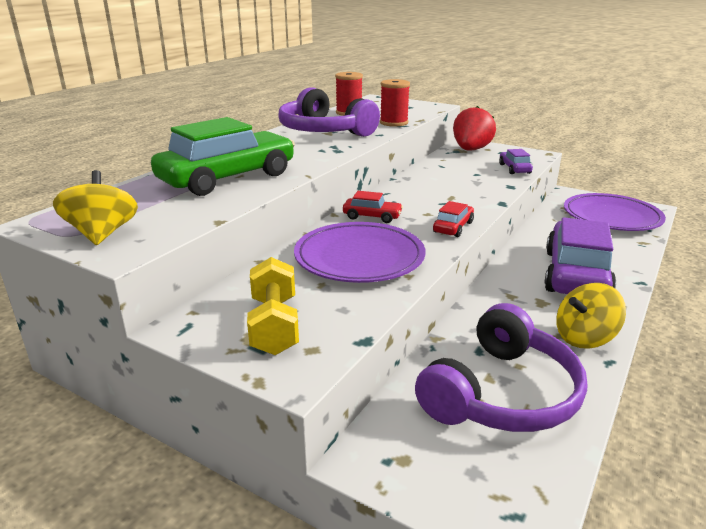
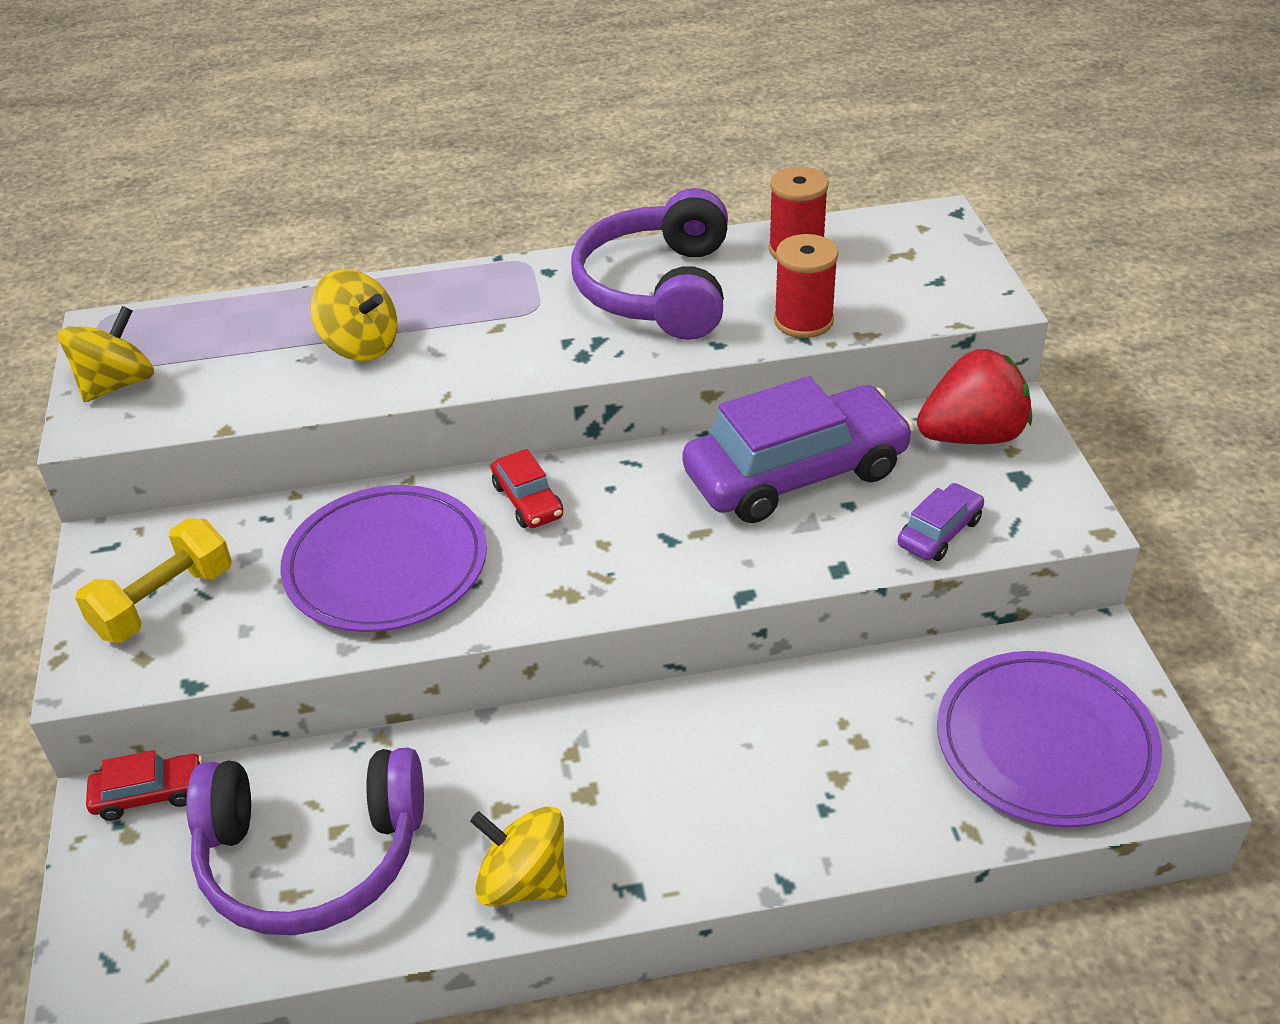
camera: 50 degrees right, 15 degrees up
green car [151,117,295,196] -> yellow spinning top [311,269,397,361]
red car [433,201,474,237] -> red car moved to [86,750,203,821]
purple car [544,217,616,294] -> purple car moved to [682,376,914,523]

